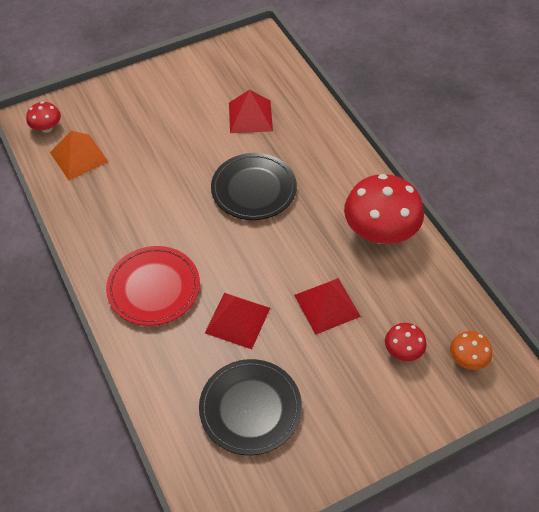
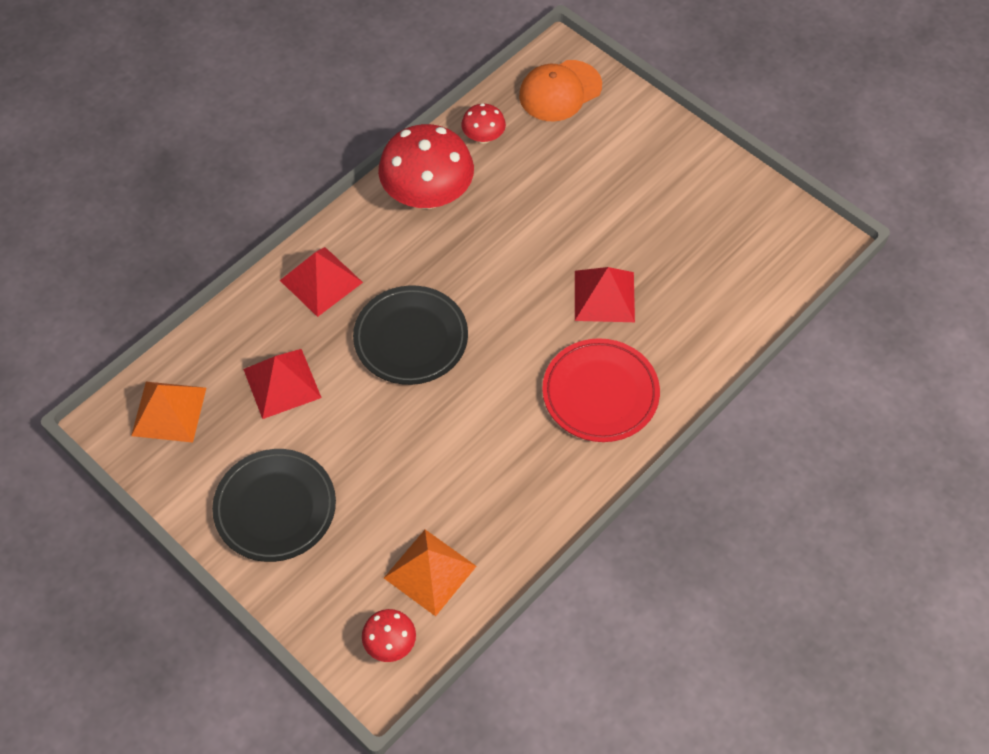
camera: 110 degrees left, 5 degrees up
black plate [199,359,302,455] -> black plate moved to [212,449,336,562]
red pyramid [294,278,361,335] -> red pyramid moved to [280,247,363,317]
red mushroom [385,323,427,361] -> red mushroom moved to [461,103,506,144]
orange mushroom [450,331,492,370] -> orange cap [519,60,602,121]
none -> orange pyramid [131,382,206,443]

